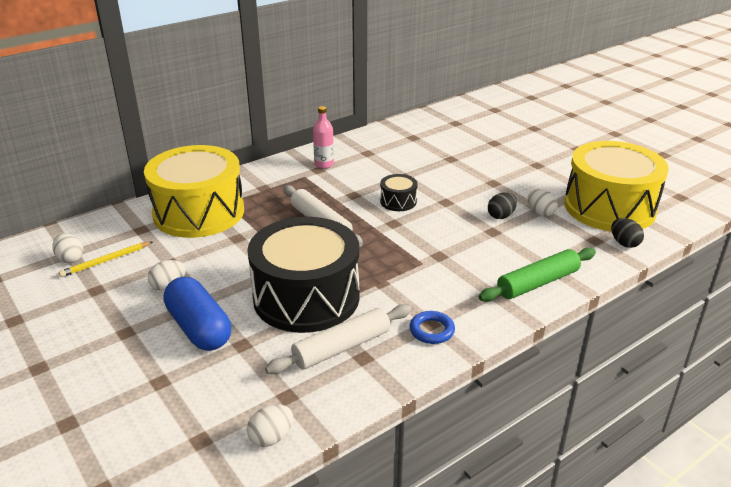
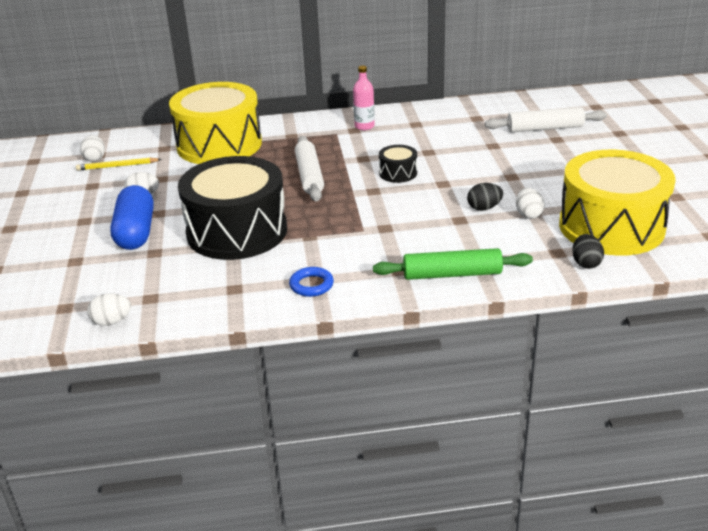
camera: 30 degrees right, 0 degrees up
white rolling pin [265,304,411,374] -> white rolling pin moved to [485,107,607,132]

